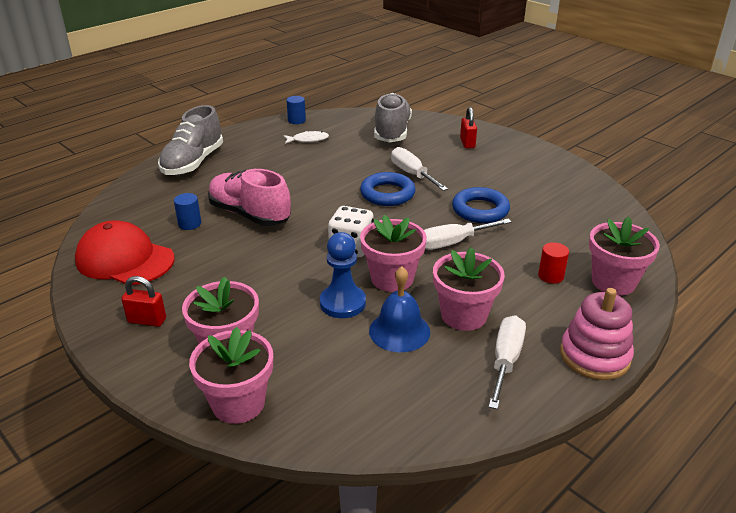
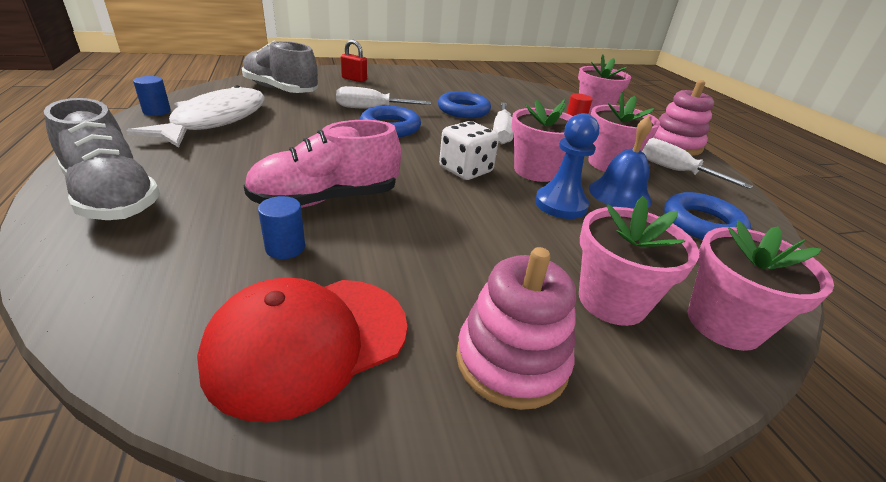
camera: 65 degrees left, 0 degrees up
red padlock [121,276,166,327] -> pink stacking toy [456,247,576,410]
white fish [283,131,329,144] -> white fish [126,85,265,148], size x2.38
none -> blue ring [664,192,751,240]

